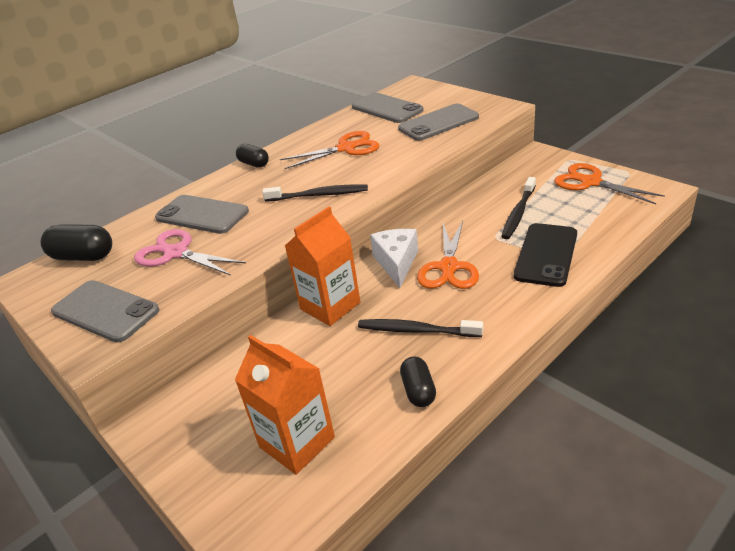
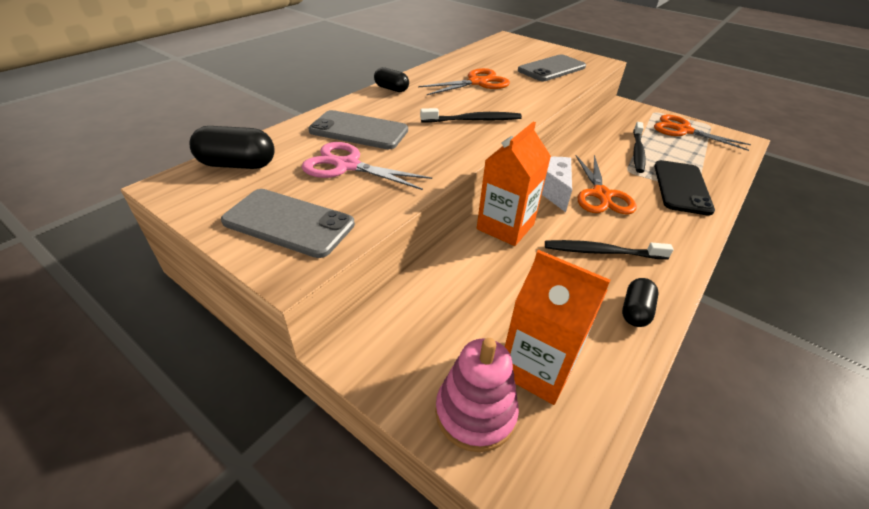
camera: 15 degrees left, 5 degrees up
grey phone [352,93,424,123] -> none
black capsule [400,357,436,407] -> black capsule turned 45 degrees clockwise [622,278,659,327]
none -> pink stacking toy [435,338,519,452]

